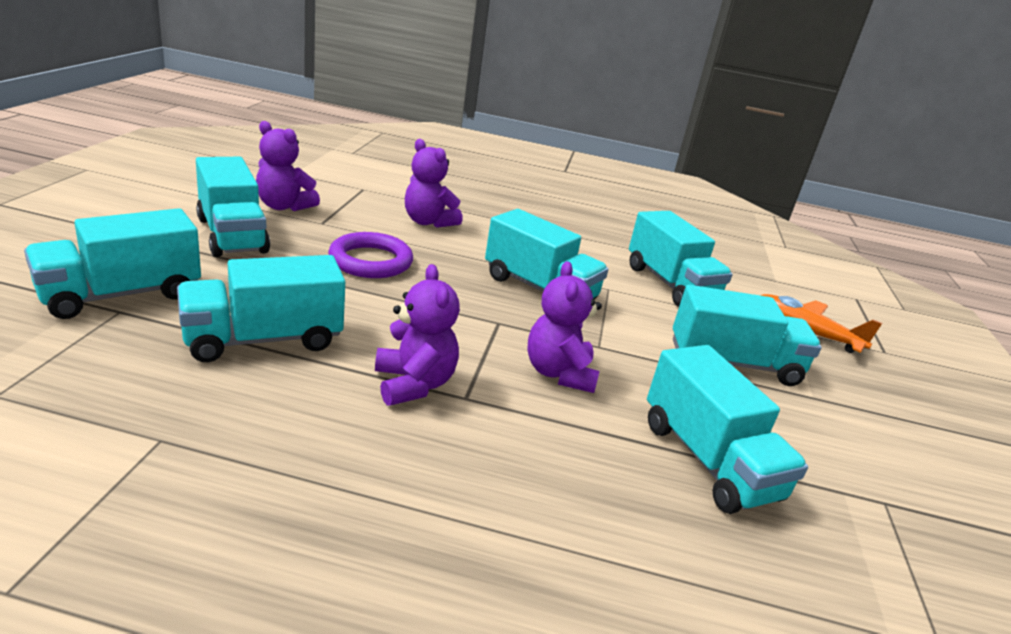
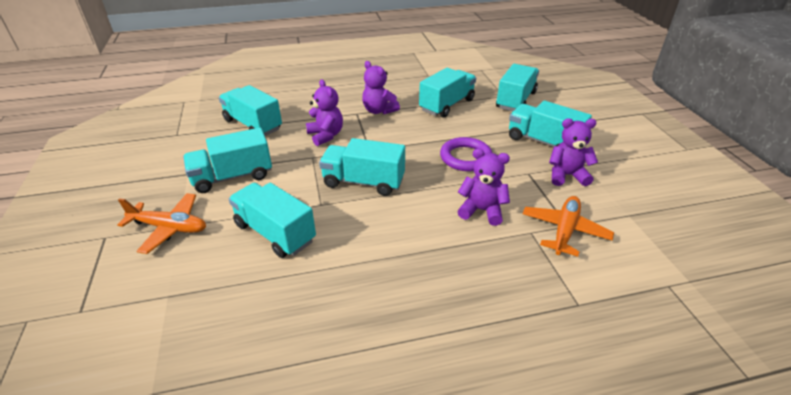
camera: 160 degrees right, 10 degrees up
none -> orange plane [522,196,614,257]

